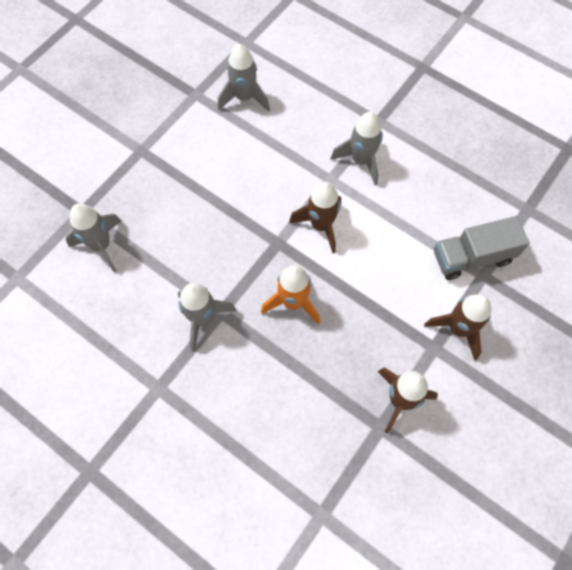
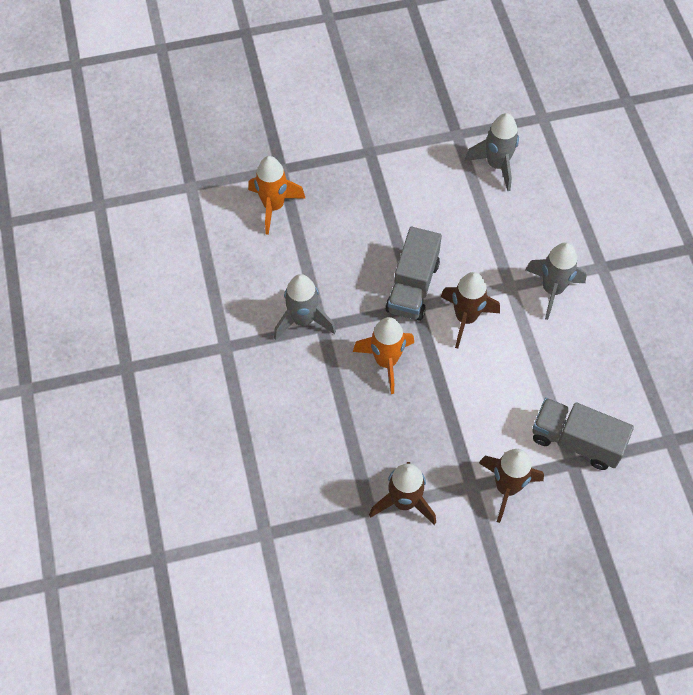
camera: 40 degrees right, 5 degrees down
grey rocket [66,203,122,272] -> orange rocket [248,156,306,235]
none -> grey truck [385,227,442,321]

